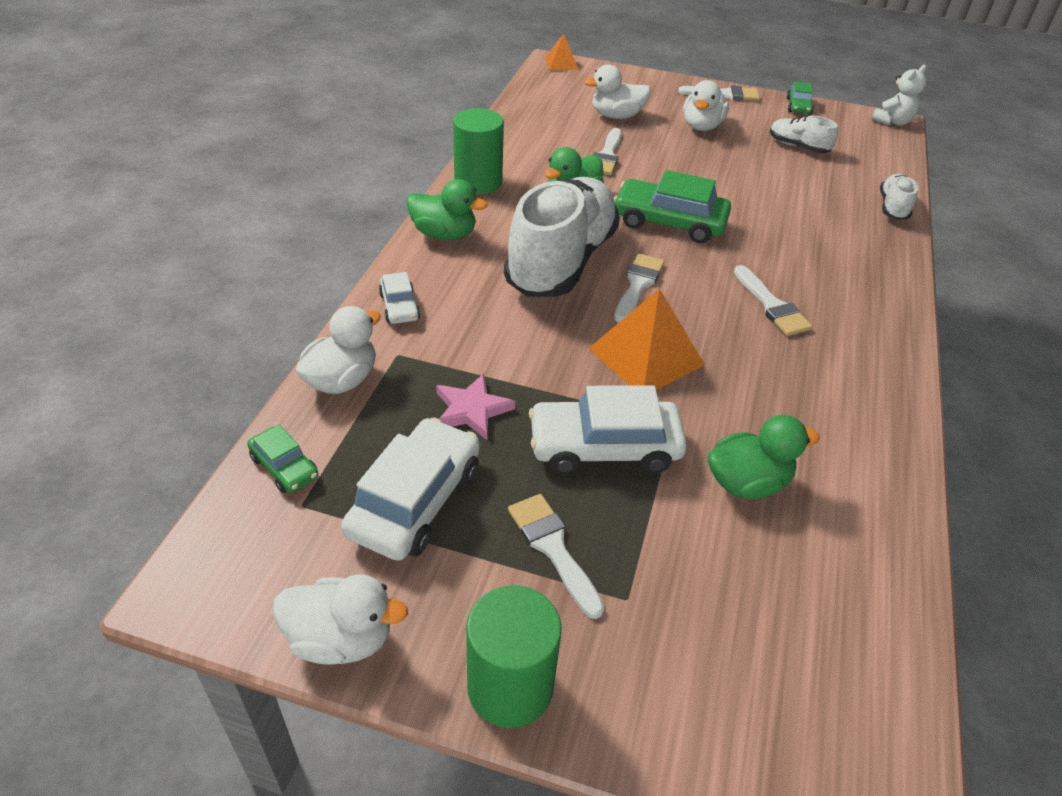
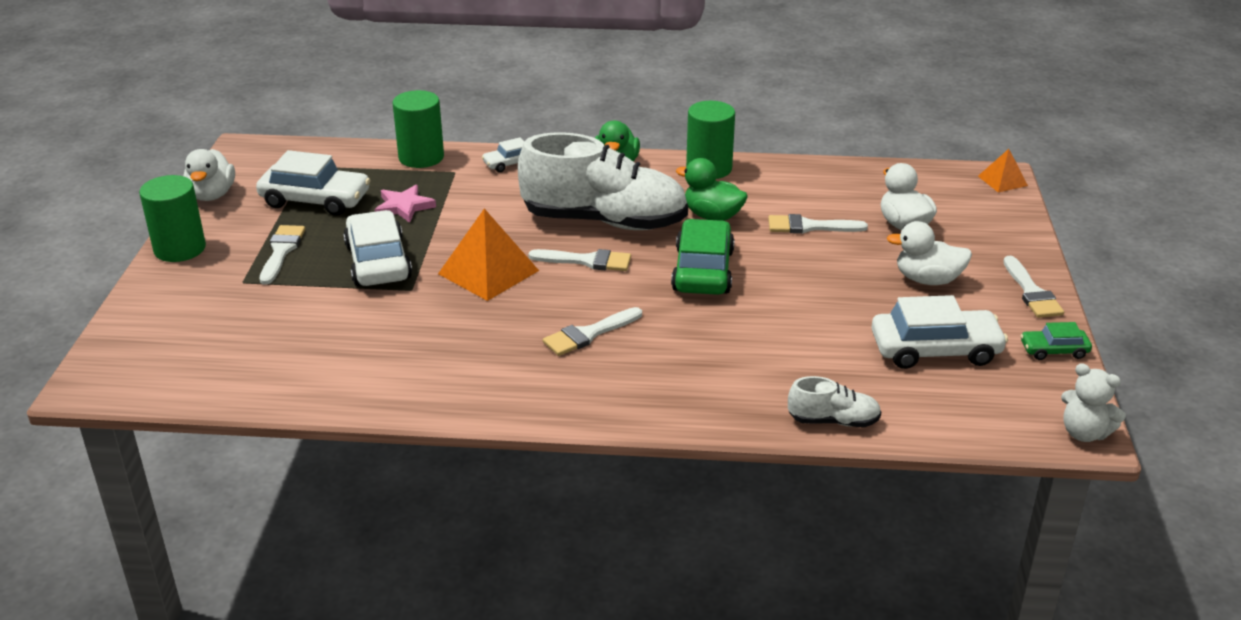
camera: 80 degrees right, 10 degrees down
green car [247,425,319,493] -> none
white duck [296,306,381,394] -> green cylinder [393,90,444,168]
white brush [508,494,605,619] -> white brush turned 45 degrees counterclockwise [260,225,305,285]
green duck [708,415,820,499] -> none
white shoe [770,116,838,153] -> white car [871,295,1008,369]

